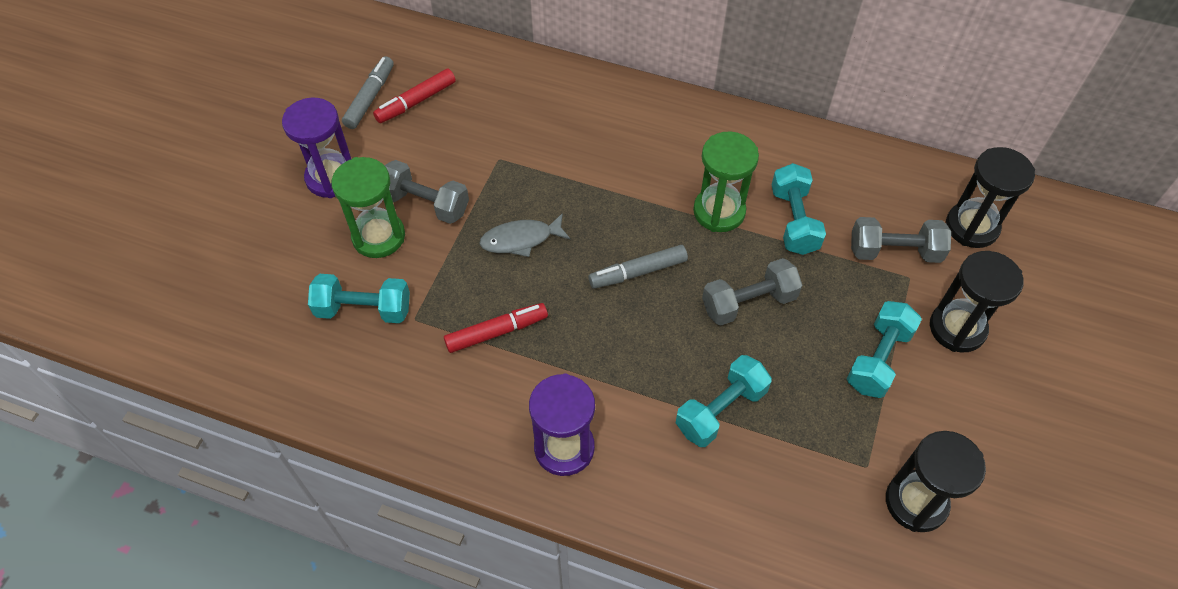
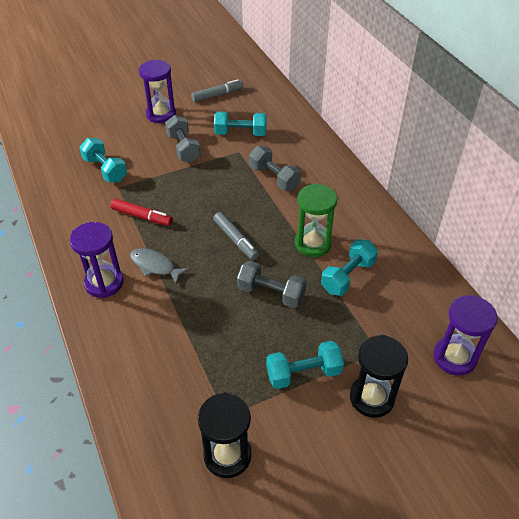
camera: 45 degrees right, 10 degrees down
green hourglass [331,157,405,258] -> none
red marker [373,68,456,123] -> none
grey fish [479,213,571,257] -> grey fish moved to [130,248,190,284]
grey marker [588,245,688,289] -> grey marker turned 150 degrees counterclockwise [213,212,259,260]
turquoise dumbbell [676,355,772,447] -> turquoise dumbbell moved to [214,112,267,136]
grey dumbbell [851,217,951,263] -> grey dumbbell moved to [249,146,301,191]
black hourglass [946,147,1035,248] -> purple hourglass [434,295,498,376]

